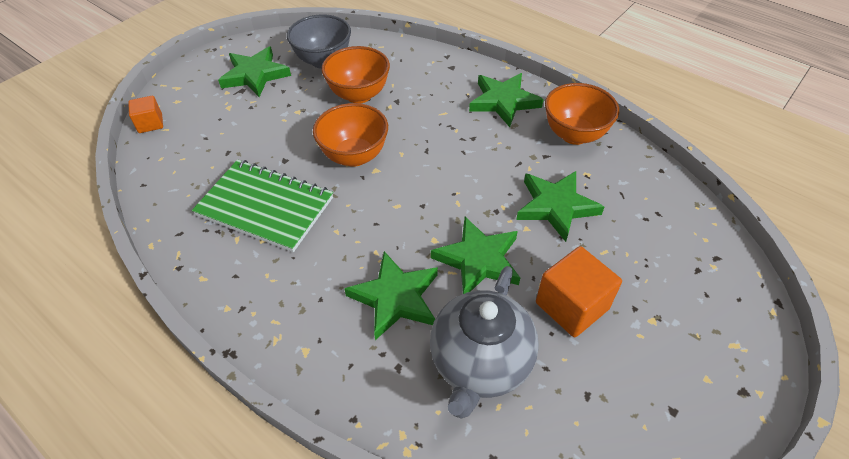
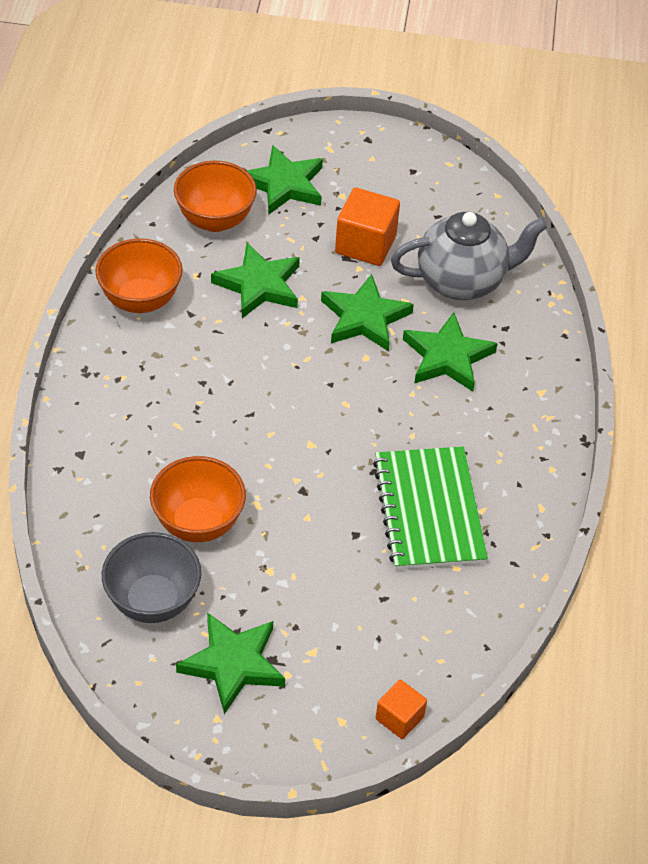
camera: 125 degrees left, 0 degrees up
orange bowl [313,103,388,167] -> orange bowl moved to [174,161,257,232]
green star [469,73,544,127] -> green star moved to [247,145,323,215]

